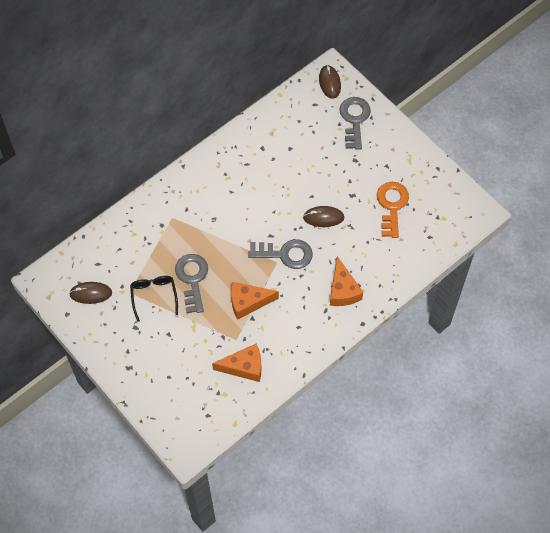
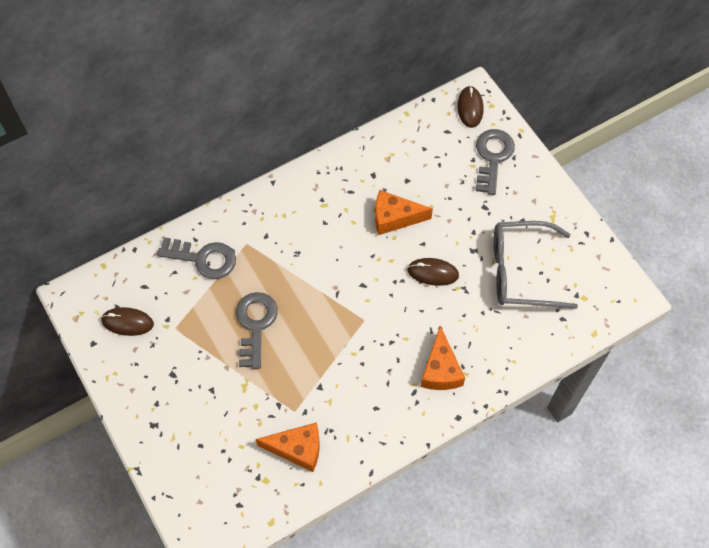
camera: 10 degrees right, 0 degrees up
black glasses [130,276,178,322] -> none
orange cheese [231,282,279,320] -> orange cheese moved to [375,190,433,235]
grey key [248,239,313,269] -> grey key moved to [157,237,236,279]
orange key [377,182,409,238] -> grey glasses [494,221,578,309]

